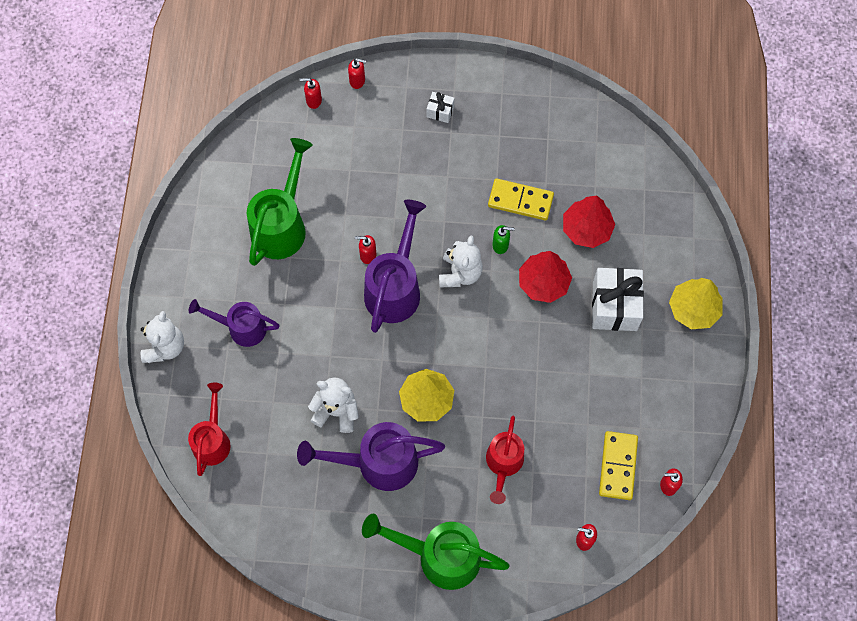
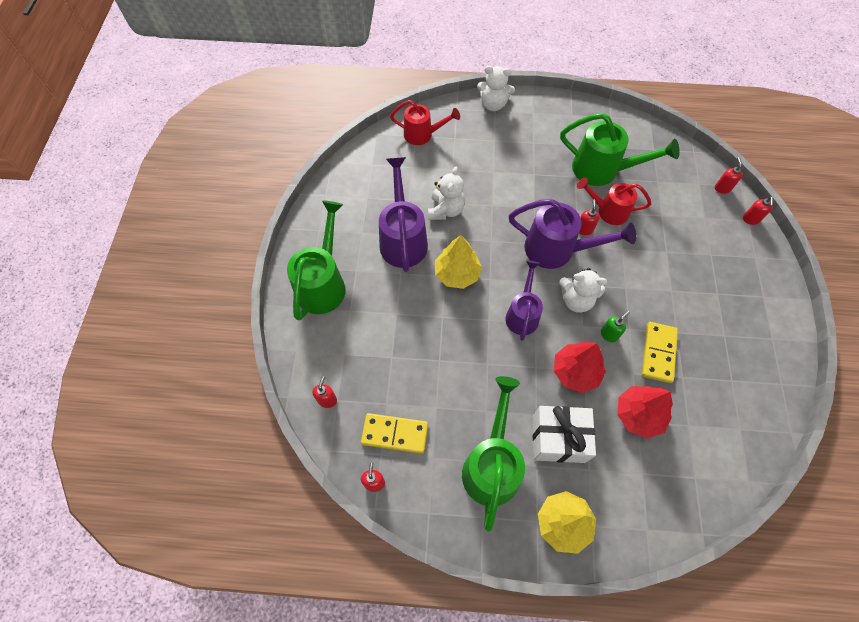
camera: 90 degrees right, 5 degrees down
purple watering can [189,299,280,347] -> purple watering can moved to [506,261,543,341]
white gift [427,92,454,123] -> none
red watering can [486,416,524,504] -> red watering can moved to [577,178,651,225]
green soap dispenser [492,225,515,254] -> green soap dispenser turned 135 degrees counterclockwise [601,311,630,343]
none -> green watering can [462,376,525,532]

